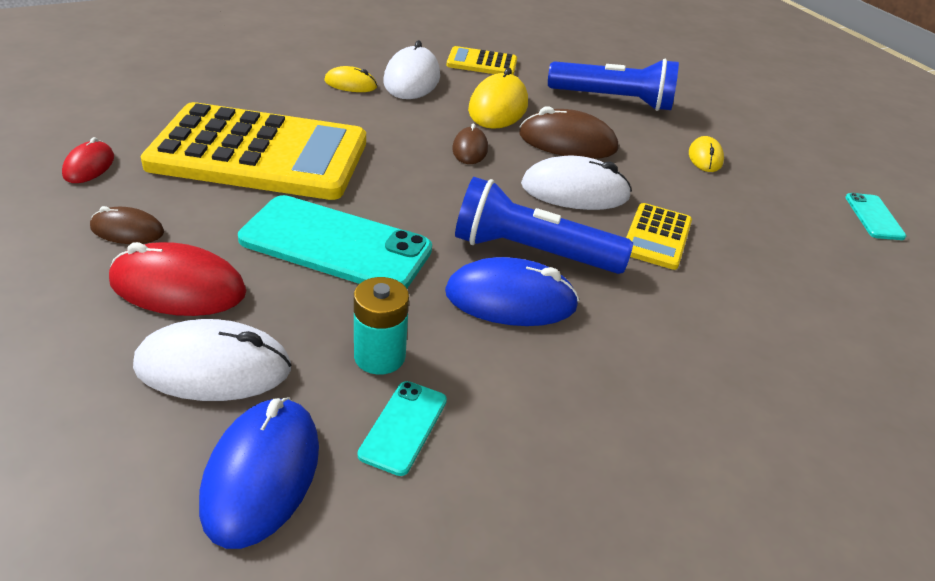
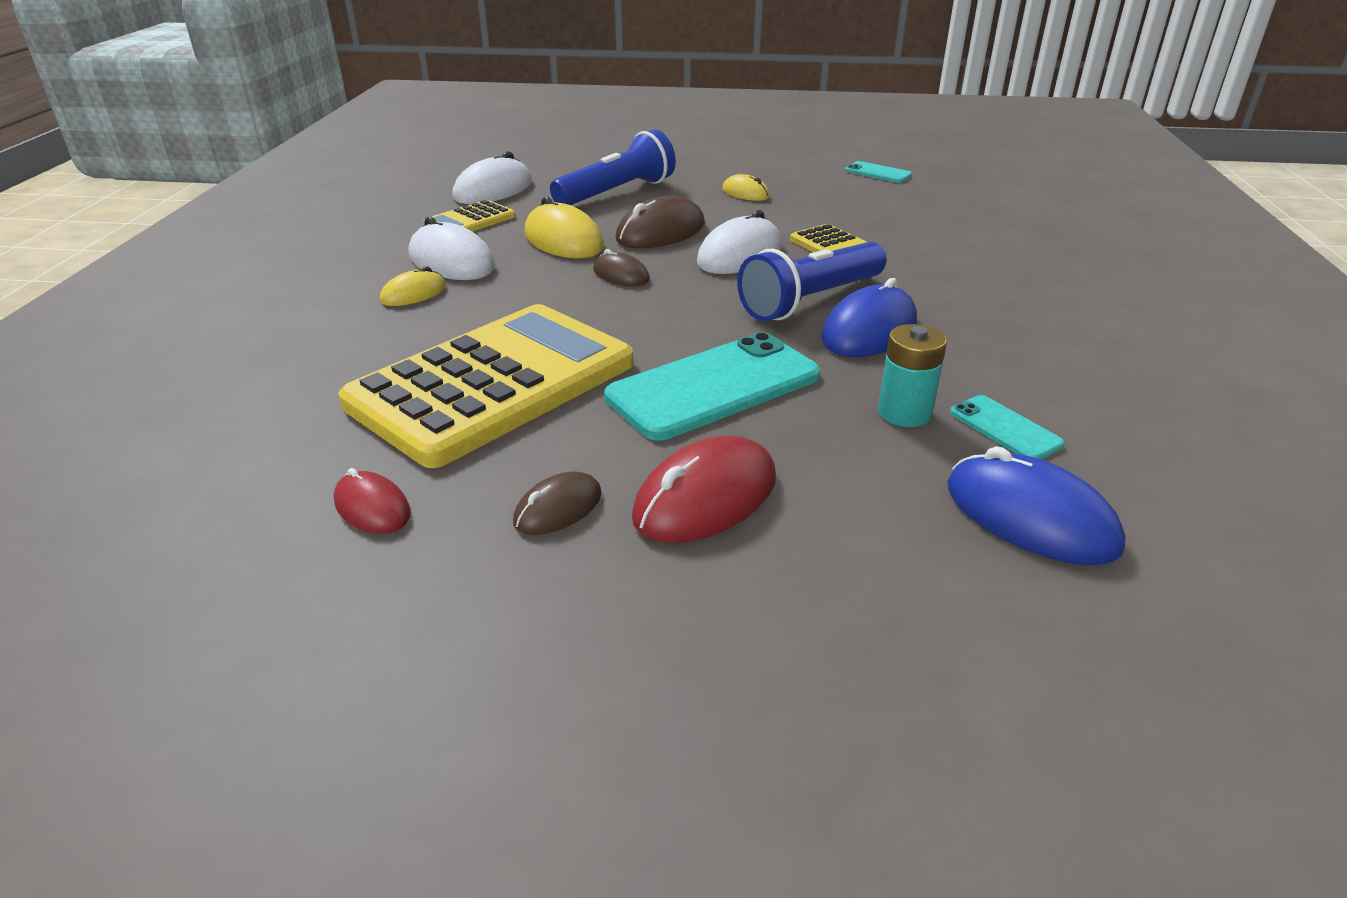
camera: 50 degrees left, 5 degrees down
white mouse [133,319,291,401] -> white mouse moved to [452,152,532,204]

